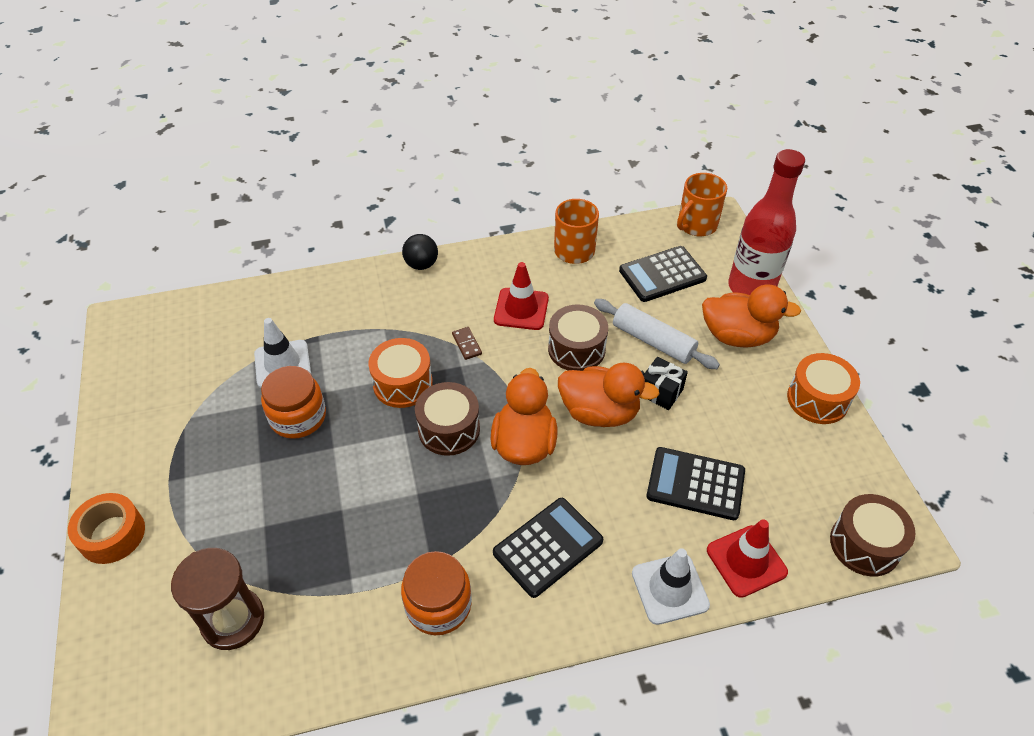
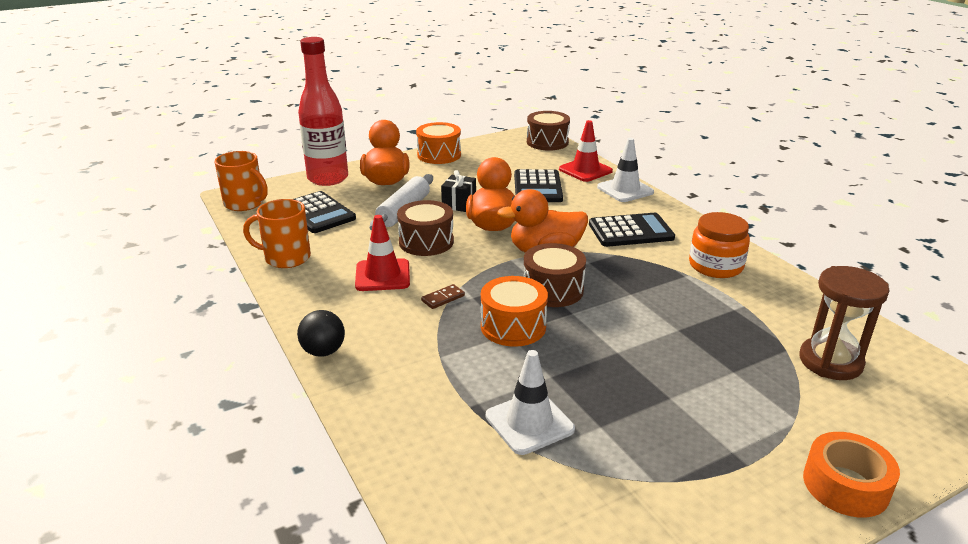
camera: 105 degrees left, 20 degrees down
orange jar [261,366,326,439] -> none
black calculator [493,498,603,598] -> black calculator turned 135 degrees clockwise [589,213,675,247]

